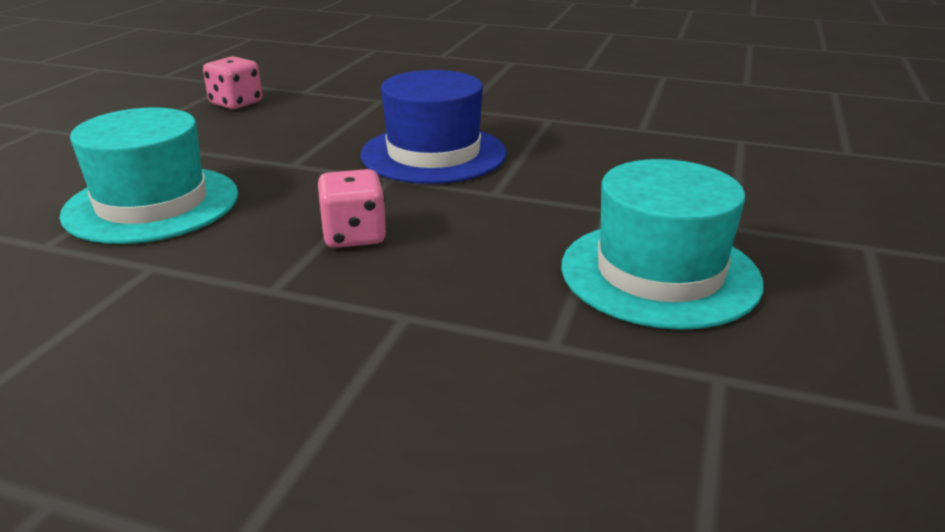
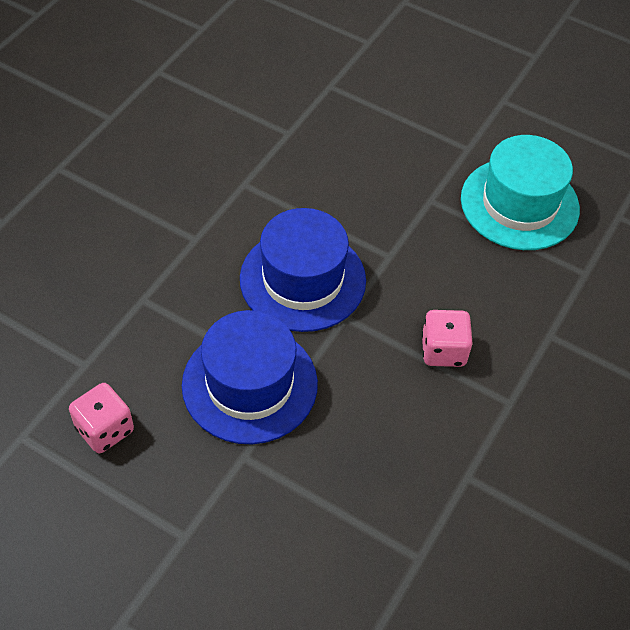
camera: 80 degrees left, 25 degrees up
turquoise hat [59,107,238,244] -> none
none -> blue hat [182,310,318,444]

